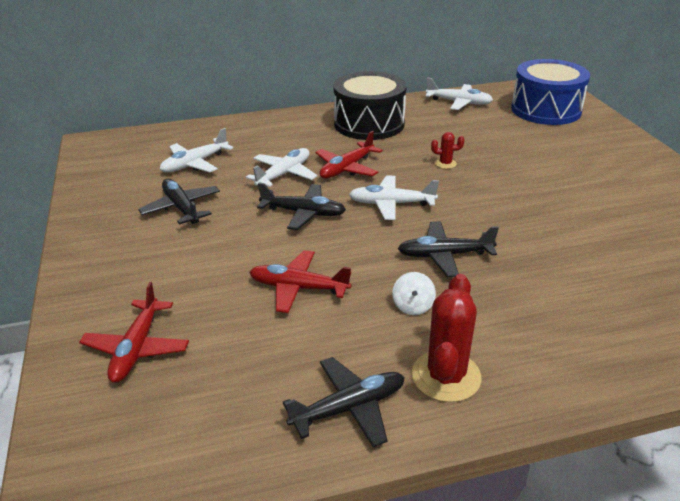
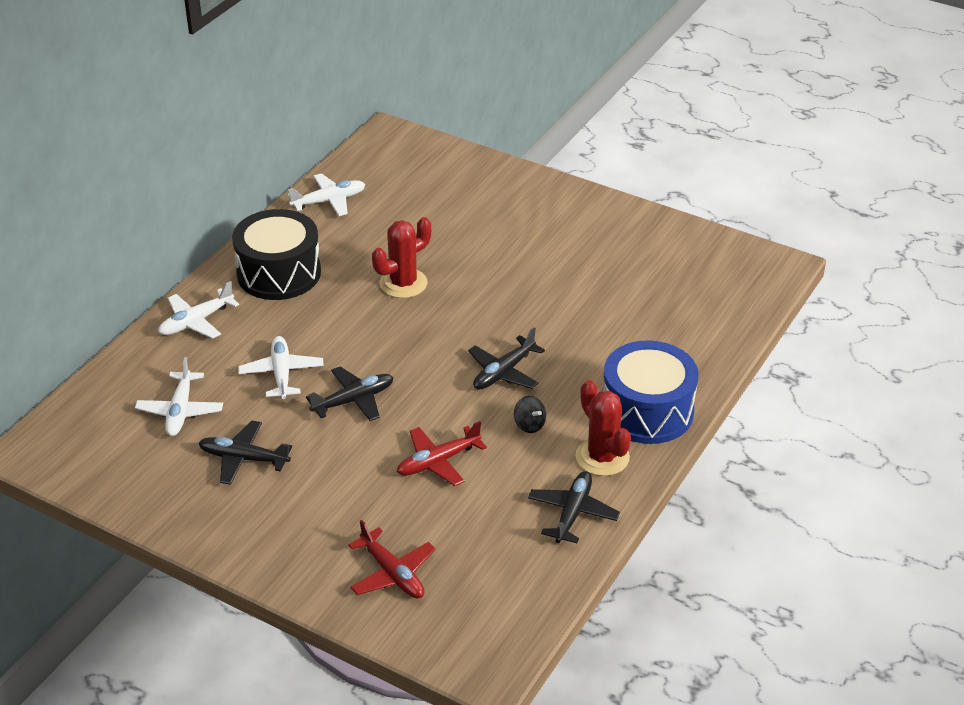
camera: 45 degrees left, 5 degrees up
red plane [315,131,383,179] -> none
white plane [349,176,439,220] -> white plane moved to [158,281,239,339]
white spinning top [392,272,436,315] -> black spinning top [514,396,546,433]
red cactus [431,132,464,169] -> red cactus [372,217,431,298], size x2.05
blue drum [511,59,590,125] -> blue drum moved to [603,340,698,444]

